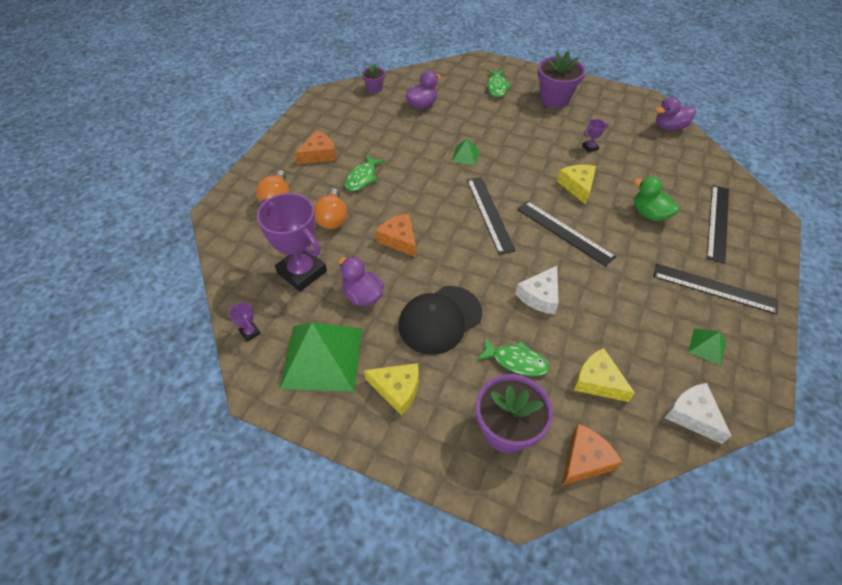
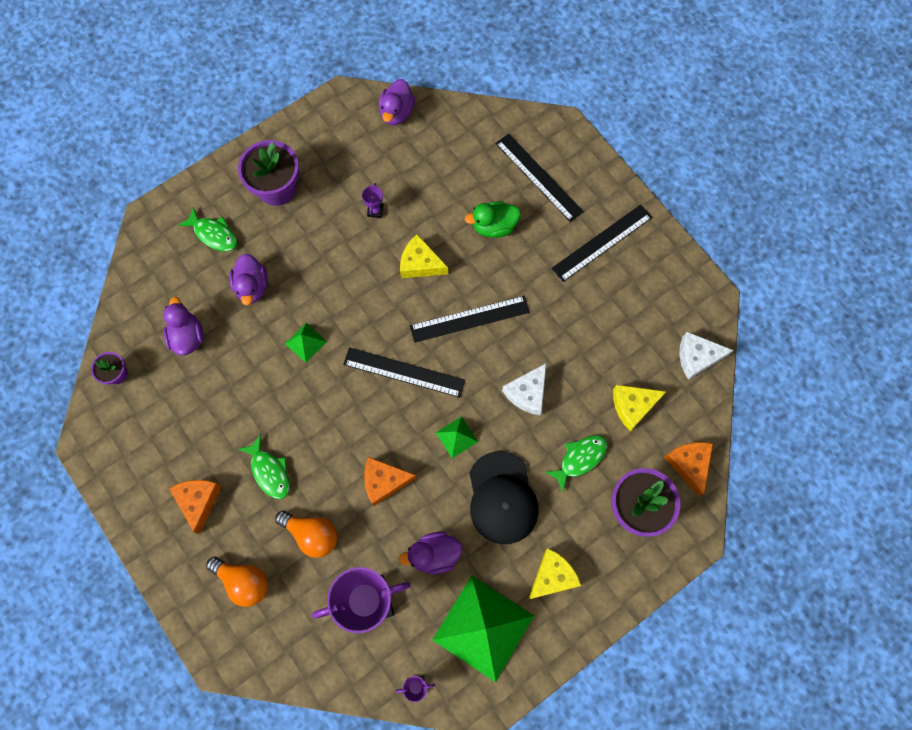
camera: 60 degrees left, 20 degrees up
white cheese [515,266,559,315] -> white cheese turned 60 degrees clockwise [502,363,546,415]
green pyramid [688,329,726,365] -> green pyramid moved to [436,416,478,458]
none -> purple duck [229,254,268,305]

